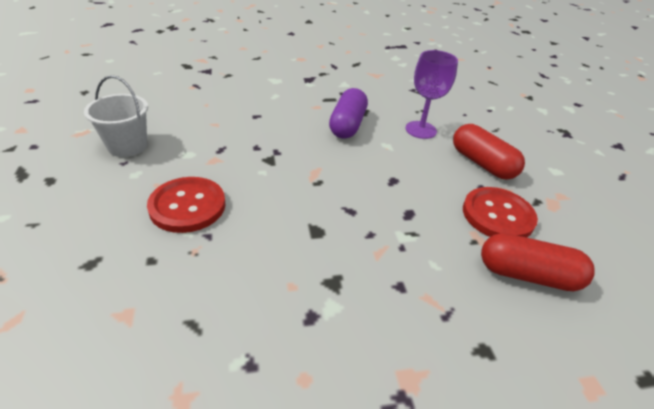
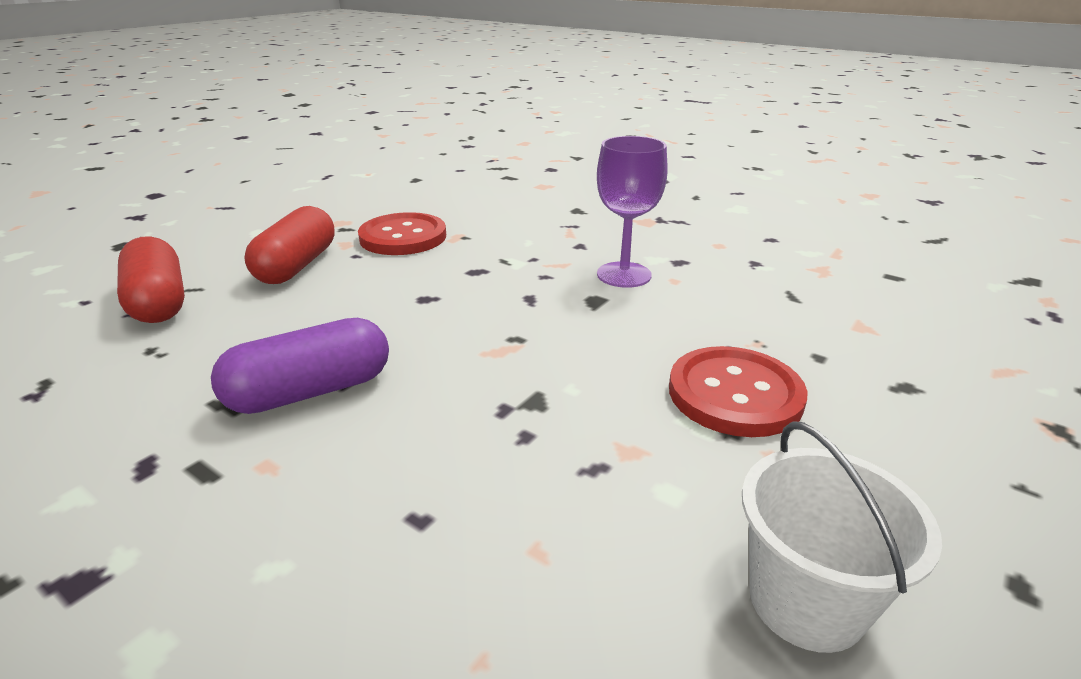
camera: 130 degrees left, 10 degrees down
purple goblet [405,50,458,139] -> purple goblet moved to [597,136,668,288]
red capsule [481,233,595,291] -> red capsule moved to [117,236,185,323]

